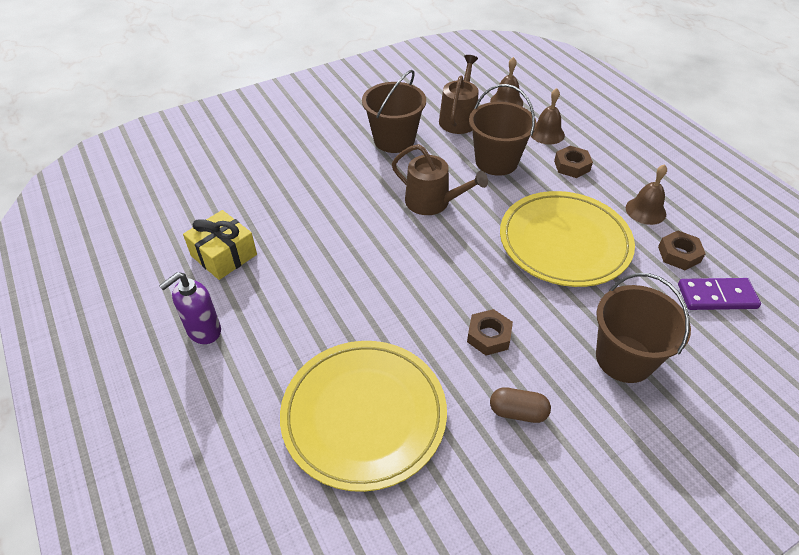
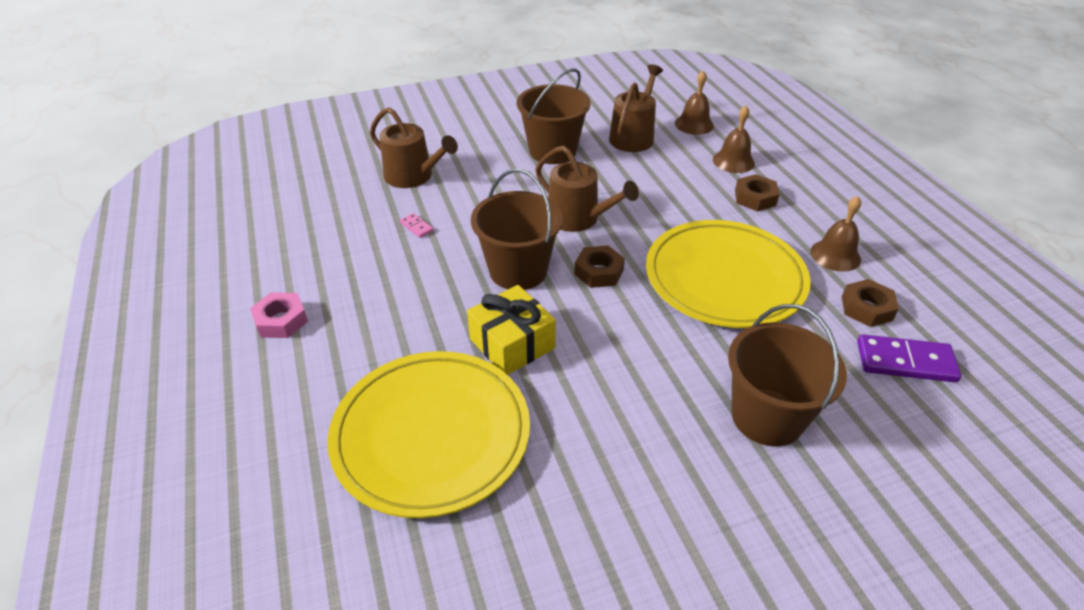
camera: 10 degrees right, 5 degrees down
purple soap dispenser [159,272,221,344] -> pink nut [250,292,308,338]
yellow gift [183,210,257,280] -> yellow gift moved to [467,285,556,375]
brown nut [467,309,513,355] -> brown nut moved to [574,246,625,288]
brown bucket [469,84,537,176] -> brown bucket moved to [471,169,563,290]
brown capsule [490,387,551,423] -> none
none -> brown watering can [370,107,458,188]
none -> pink domino [400,213,434,238]

